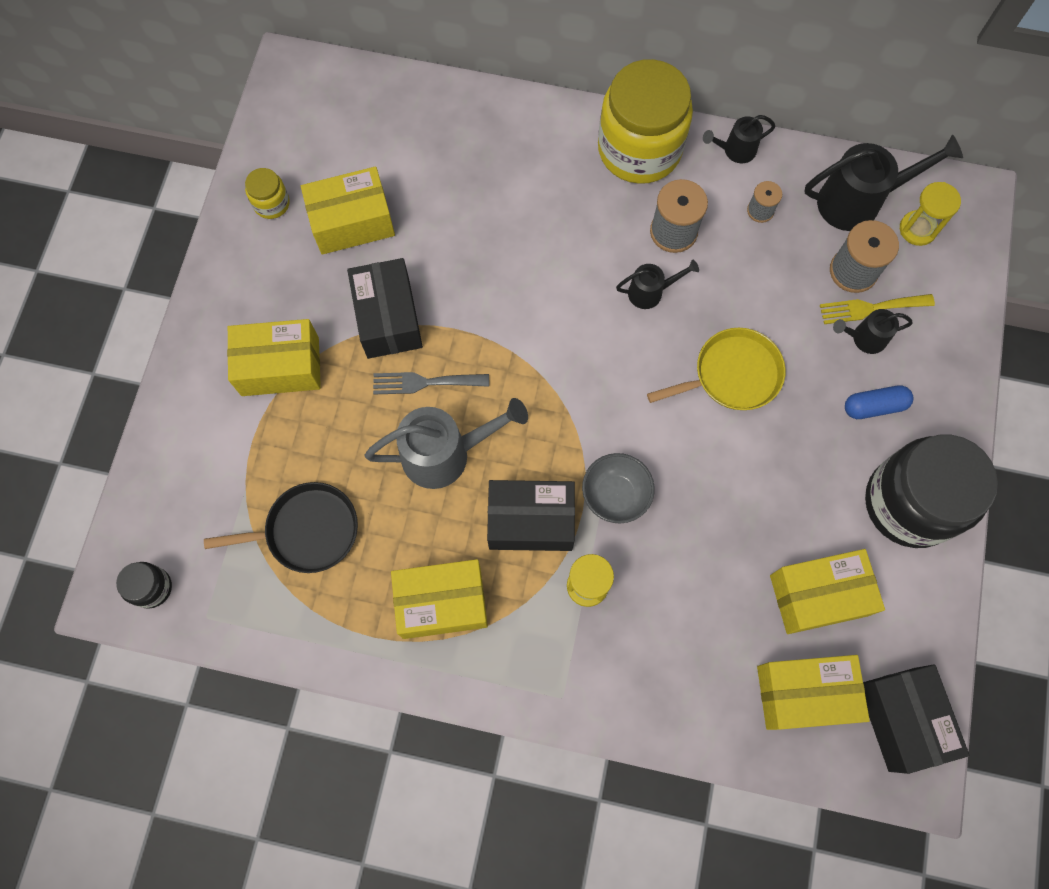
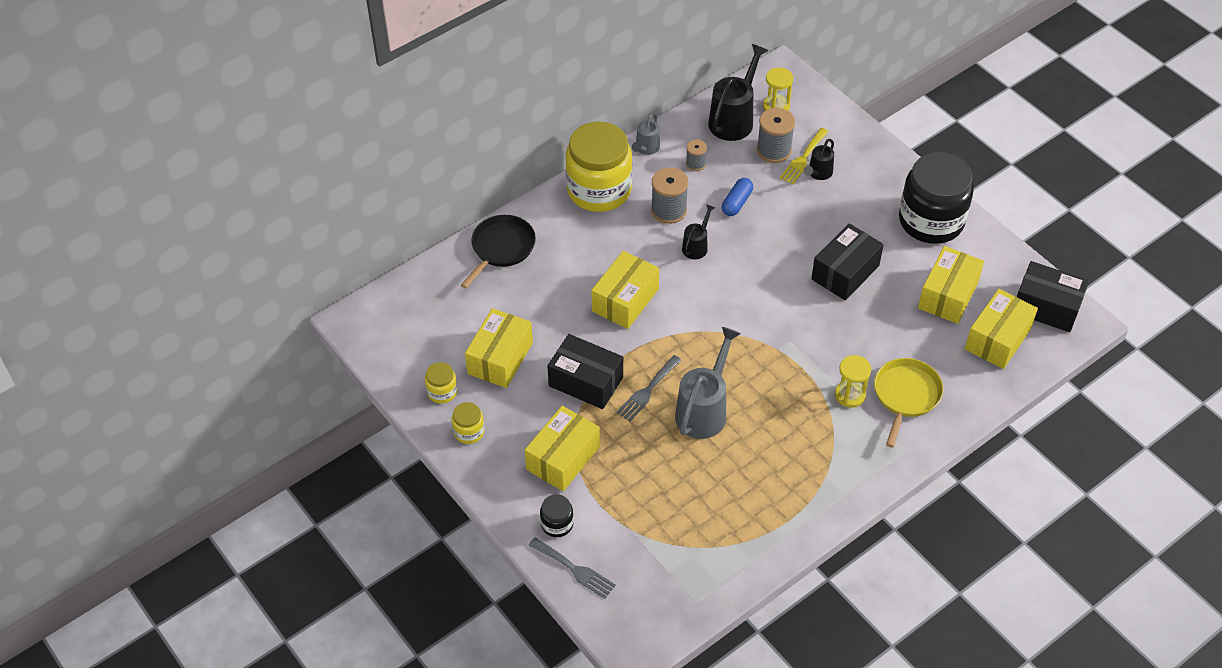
camera: 50 degrees left, 20 degrees down
black jar [116,562,172,609] -> black jar moved to [540,494,574,537]
black pan [204,482,358,573] -> black pan moved to [461,215,536,289]
yellow box [391,559,488,639] -> yellow box moved to [591,251,659,329]
black box [487,480,575,551] -> black box moved to [811,223,884,300]
grey bowl [582,453,655,523] -> none
yellow pan [647,328,785,410] -> yellow pan moved to [874,358,943,448]
black watering can [703,115,776,163] -> grey watering can [632,113,660,155]
blue capsule [845,385,913,419] -> blue capsule moved to [722,178,753,216]
none -> yellow jar [452,402,485,444]
none -> grey fork [529,537,616,599]

